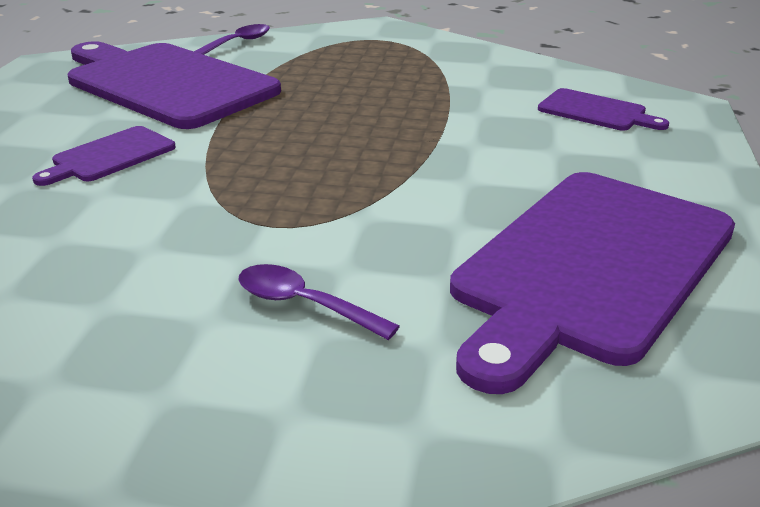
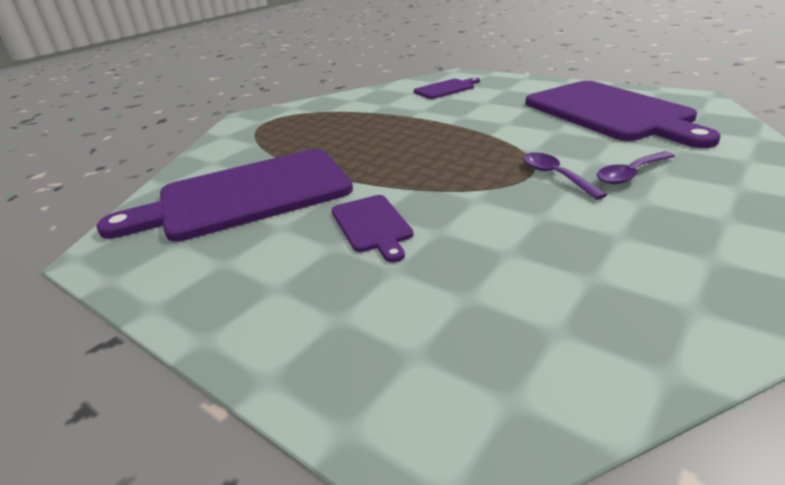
camera: 60 degrees left, 0 degrees up
purple spoon [194,24,270,55] -> purple spoon moved to [523,152,607,200]

